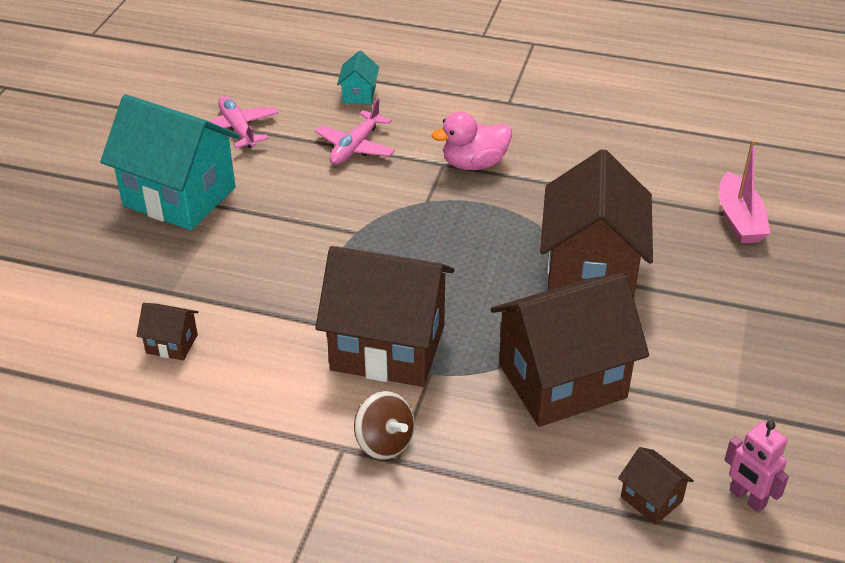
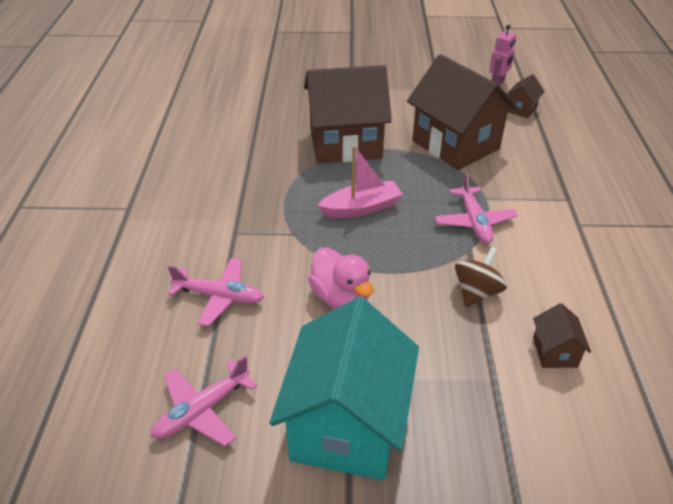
camera: 105 degrees left, 0 degrees up
brown house [315,246,454,387] -> pink plane [435,173,518,243]
turquoise house [337,50,379,104] -> none
brown spinning top [354,391,415,460] -> brown spinning top moved to [455,247,507,307]
pink duck [432,111,512,170] -> pink duck moved to [308,247,373,309]
pink boat [719,140,771,243] -> pink boat moved to [317,145,403,218]

